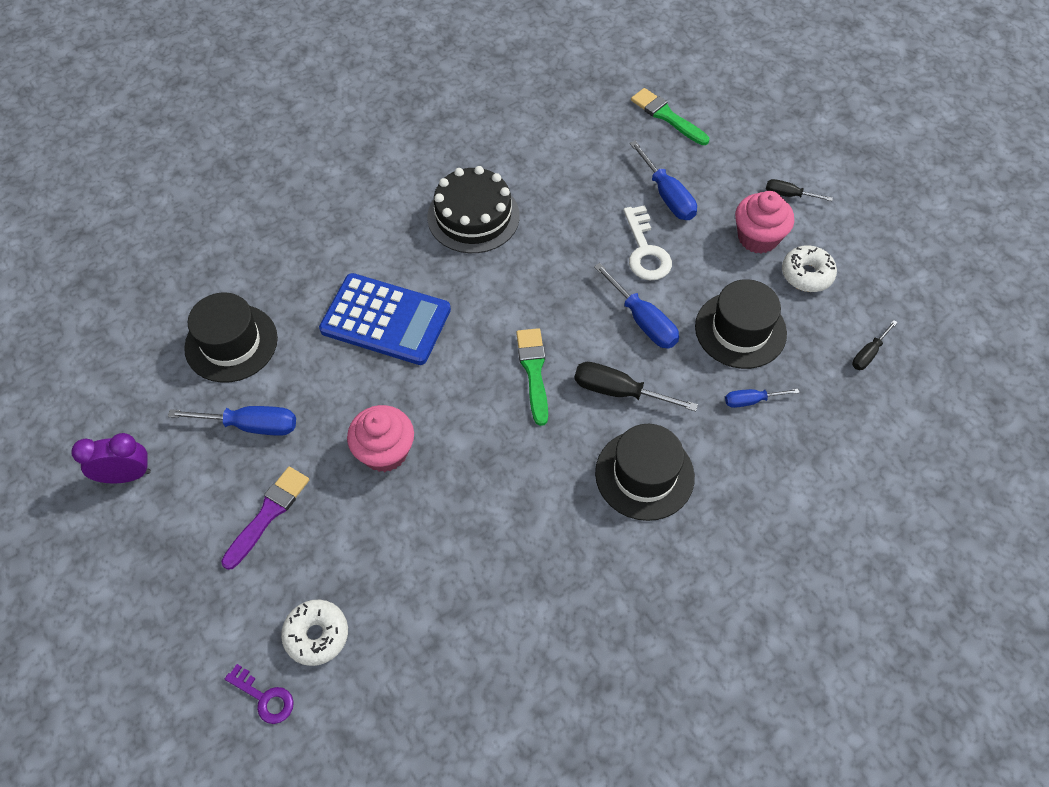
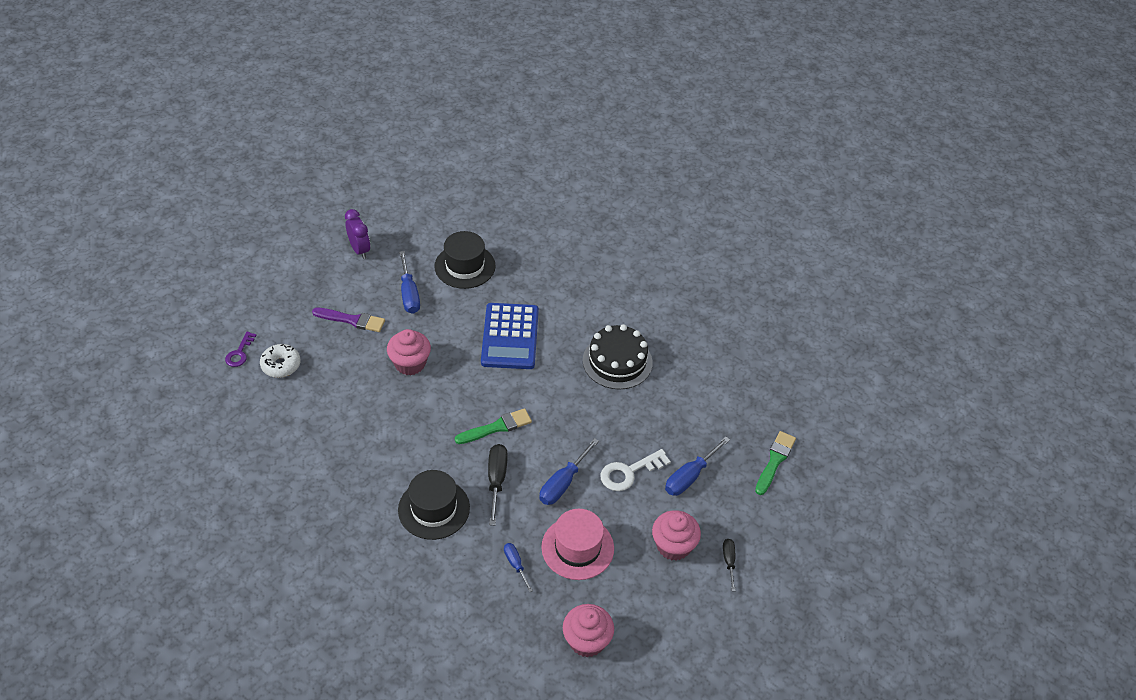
camera: 70 degrees right, 10 degrees down
black hat [695,279,787,369] -> pink hat [541,509,614,580]
white donut [782,245,837,292] -> none
black screwdriver [852,320,898,370] -> pink cupcake [563,604,614,658]

